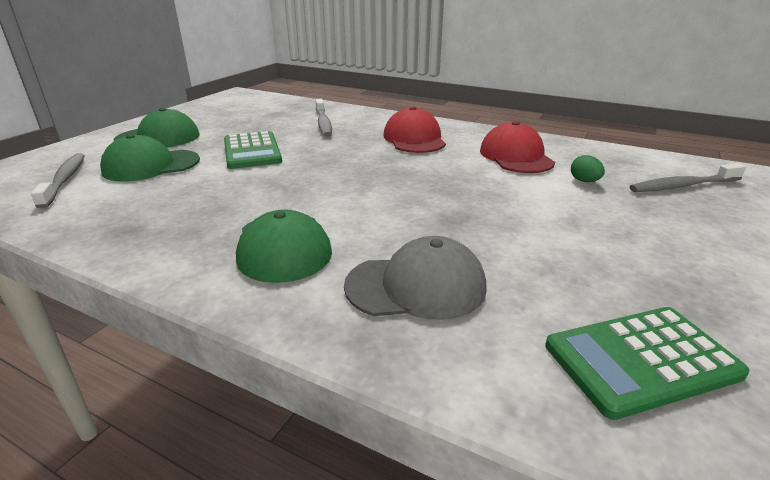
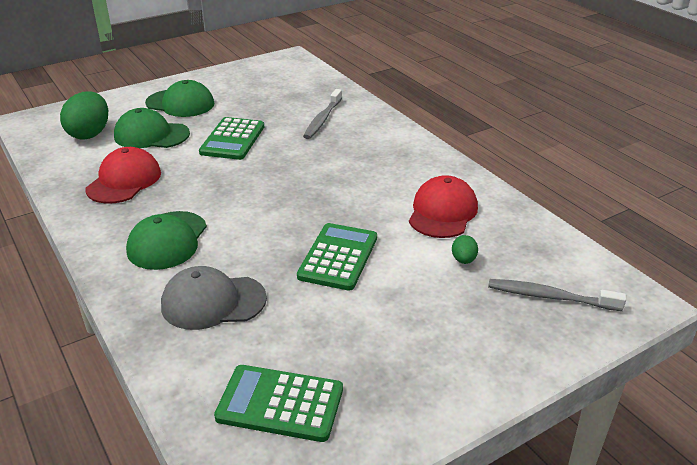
camera: 30 degrees right, 5 degrees up
grey toothbrush [31,153,85,209] -> green egg [60,91,108,140]
grey cap [344,236,487,320] -> grey cap turned 150 degrees clockwise [161,266,267,330]
red cap [383,106,446,153] -> red cap moved to [85,147,161,204]
none -> green calculator [297,223,377,291]

